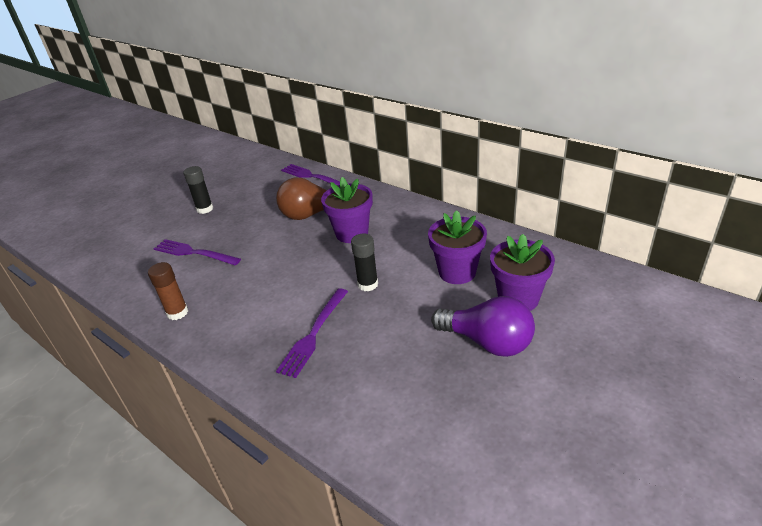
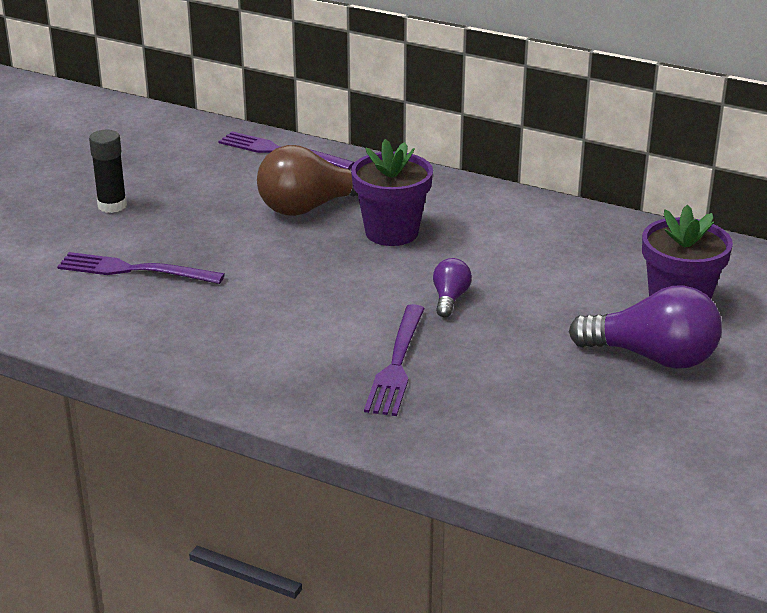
camera: 15 degrees left, 5 degrees down
brown glue stick [148,262,188,320] -> none
black glue stick [351,233,378,292] -> purple light bulb [433,258,472,317]
purple flower pot [428,210,487,284] -> none

